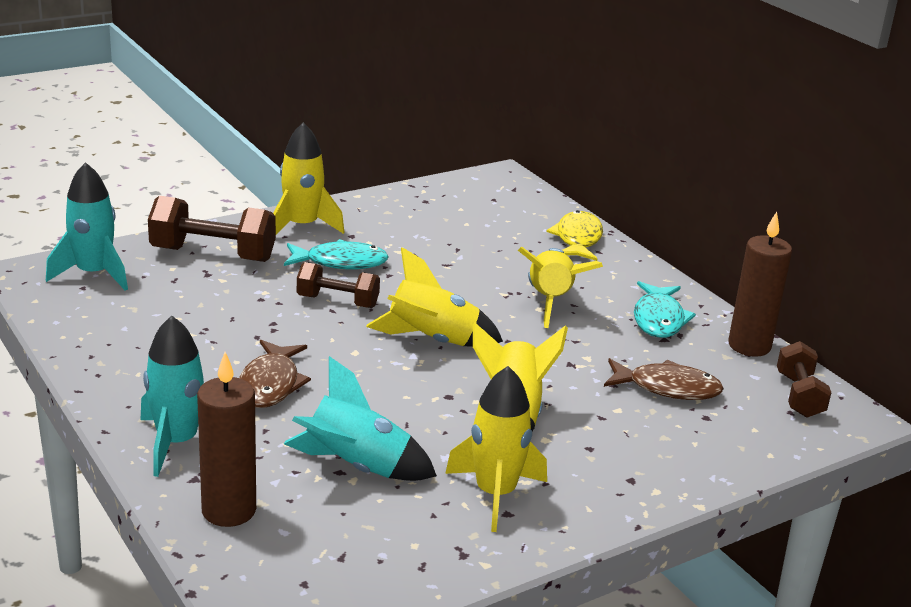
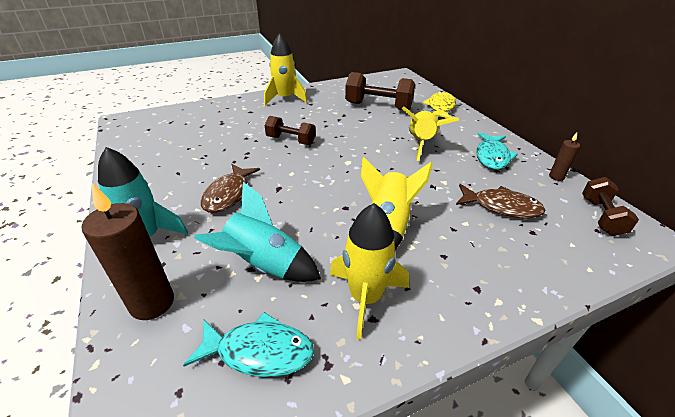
camera: 10 degrees right, 10 degrees up
turquoise rocket [46,162,128,291] -> none
brown dumbbell [148,196,276,262] -> brown dumbbell moved to [345,72,415,110]
turquoise fish [284,239,389,269] -> turquoise fish moved to [183,312,314,377]
yellow rocket [366,247,503,347] -> none
brown candle [728,212,792,357] -> brown candle [549,133,580,181], size x0.50

